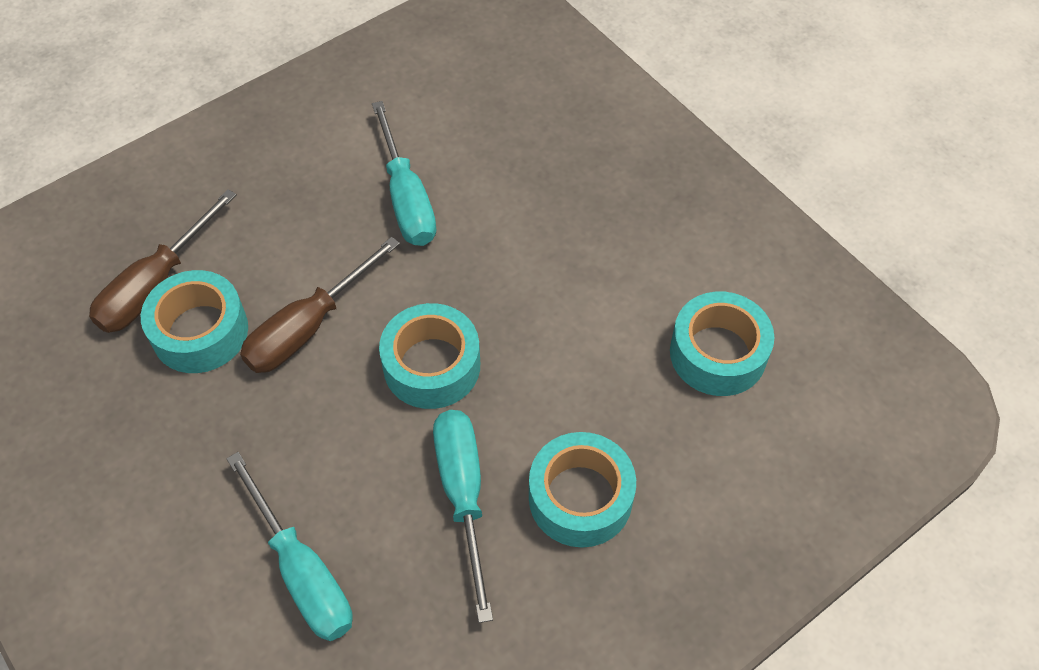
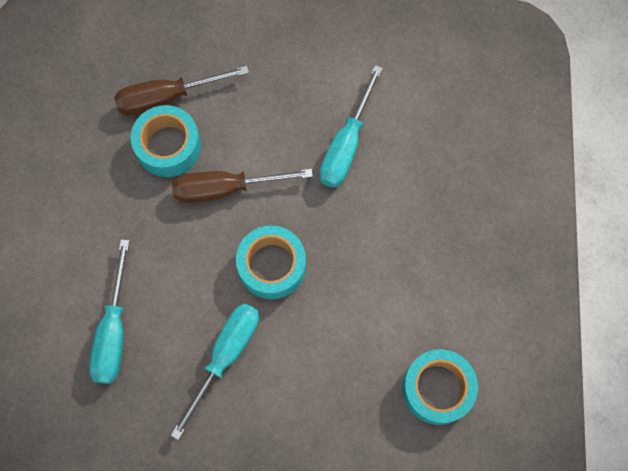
camera: 40 degrees right, 15 degrees up
turquoise tape [529,432,636,548] -> none

